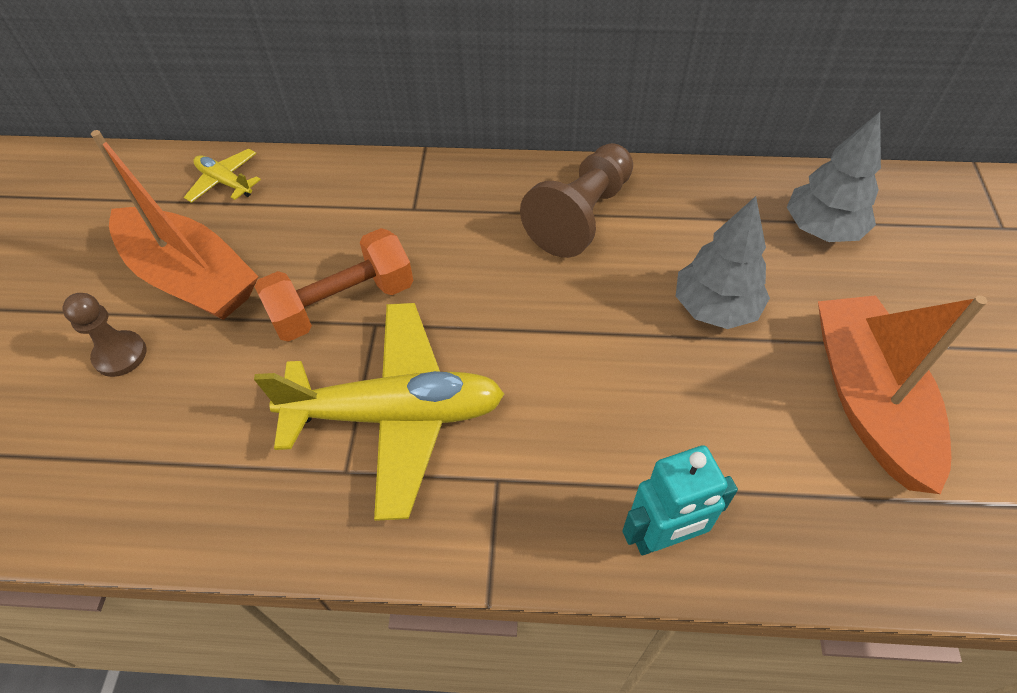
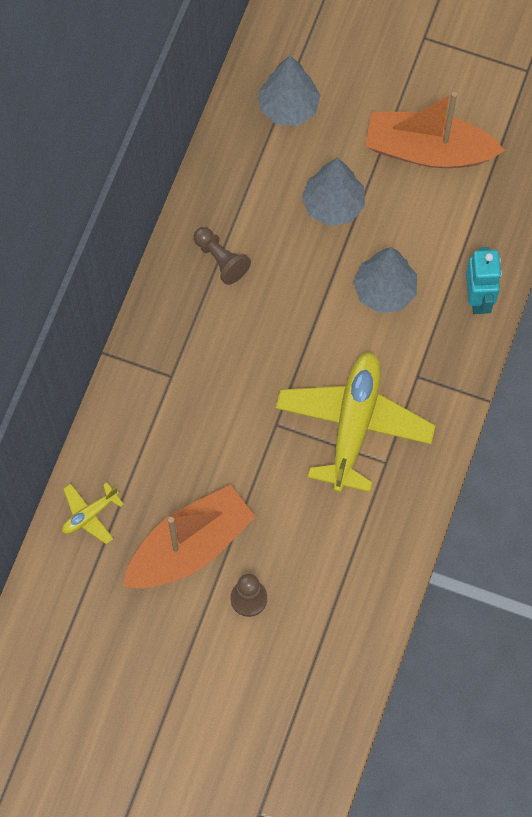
camera: 75 degrees left, 15 degrees up
orange dumbbell [254,228,413,342] -> none
brown pawn [520,143,633,258] -> brown pawn [194,227,251,285], size x0.60
none -> grey tree [353,247,417,313]

